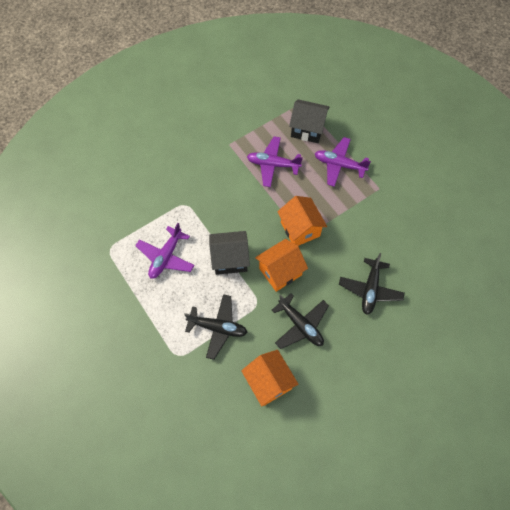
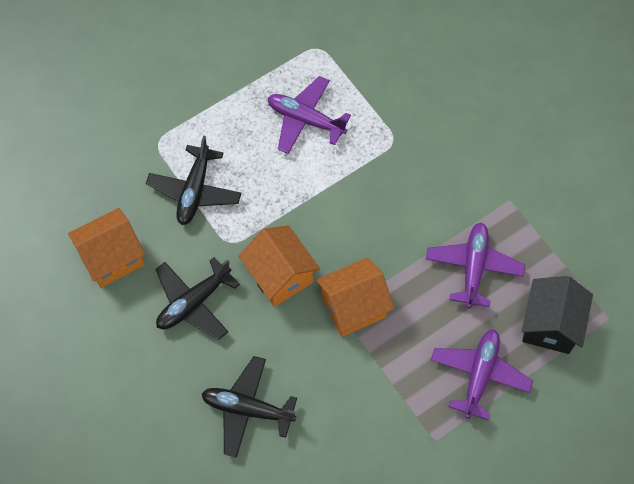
camera: 90 degrees right, 0 degrees up
black house [209,231,250,275] -> none

